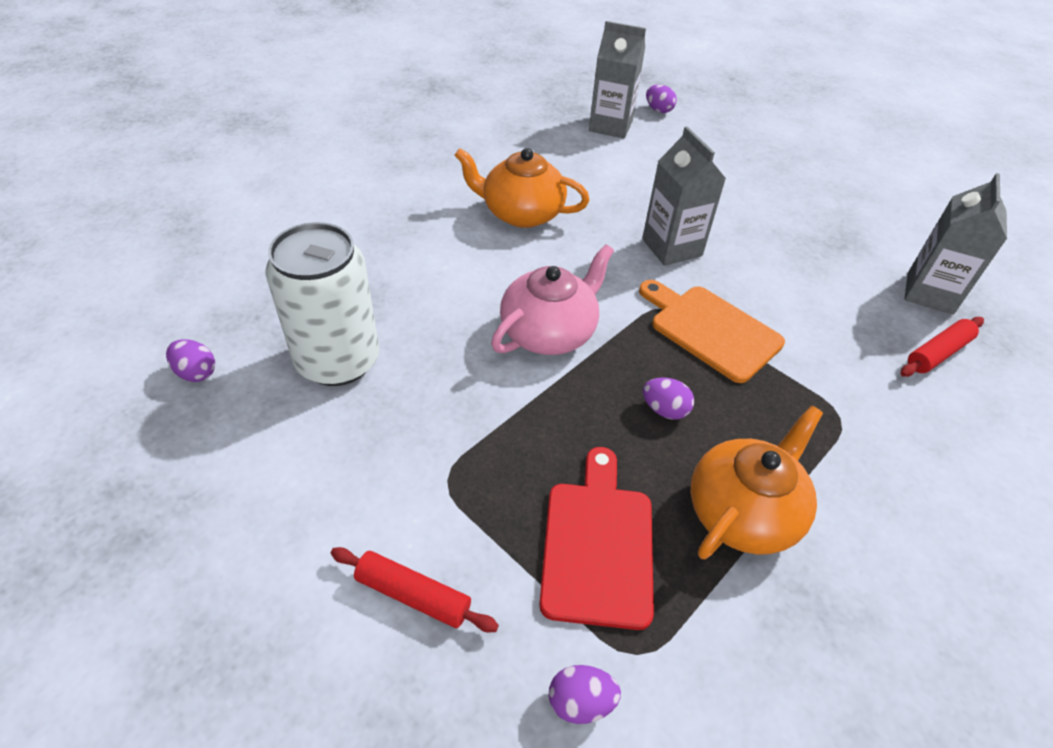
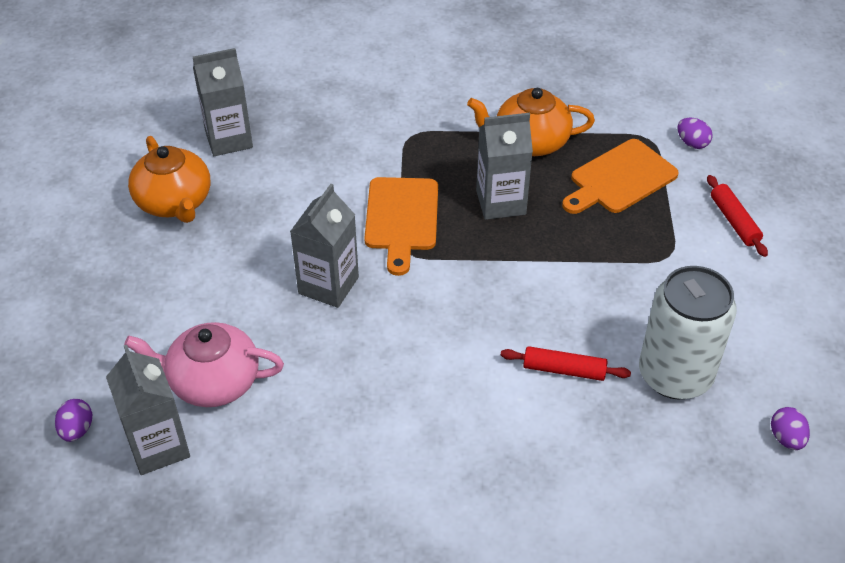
camera: 130 degrees left, 0 degrees up
orange teapot [454,148,589,228] -> orange teapot moved to [128,136,211,223]
pink teapot [491,244,614,355] -> pink teapot moved to [124,322,284,407]
red cutting board [539,447,654,630] -> orange cutting board [562,139,679,214]
purple egg [643,377,694,420] -> grey carton [476,113,533,220]
red rolling pin [900,317,984,377] -> red rolling pin moved to [500,346,631,381]

